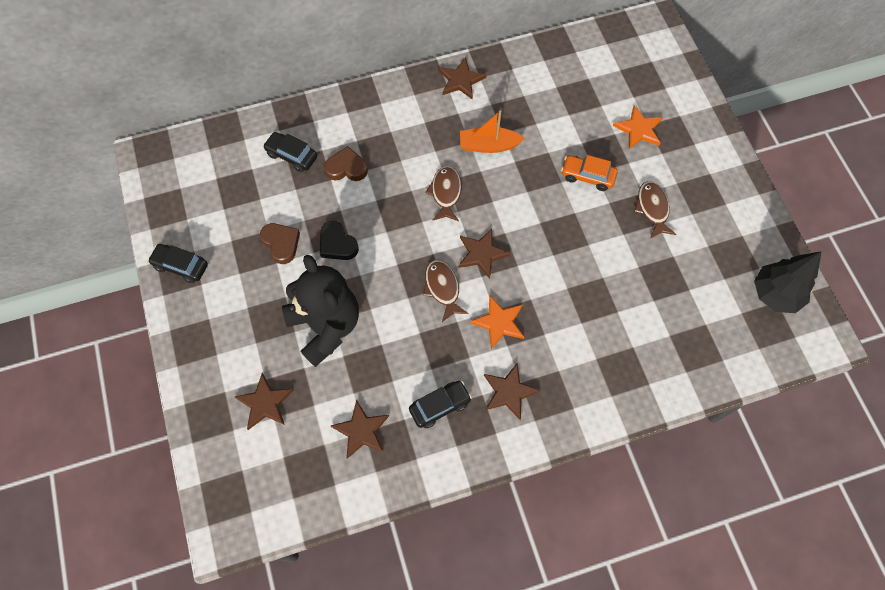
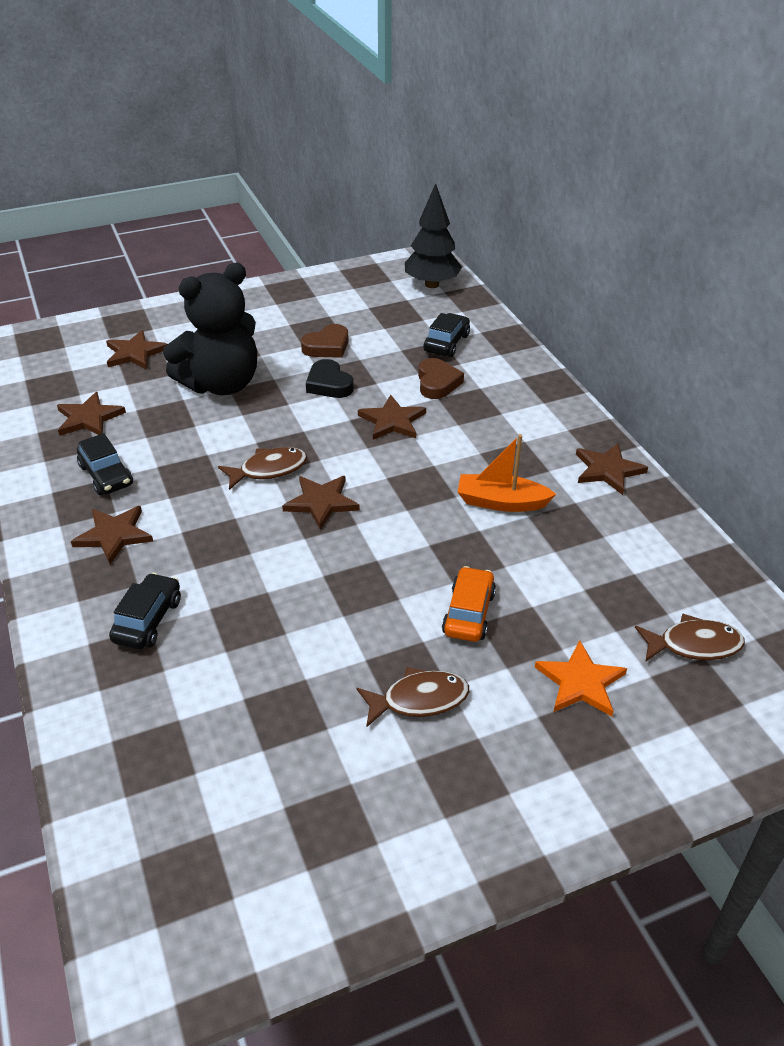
camera: 85 degrees right, 25 degrees down
black car [148,244,208,283] -> black car moved to [109,573,181,649]
black heart [320,221,359,260] -> black heart turned 75 degrees counterclockwise [306,359,354,398]
brown fish [425,166,462,221] -> brown fish moved to [635,613,745,662]
orange boat [460,110,525,153] -> orange boat turned 75 degrees counterclockwise [458,434,556,512]
orange star [470,296,524,349] -> none
black tree [754,251,822,313] -> black tree moved to [405,183,462,288]
none -> brown star [358,395,426,440]

